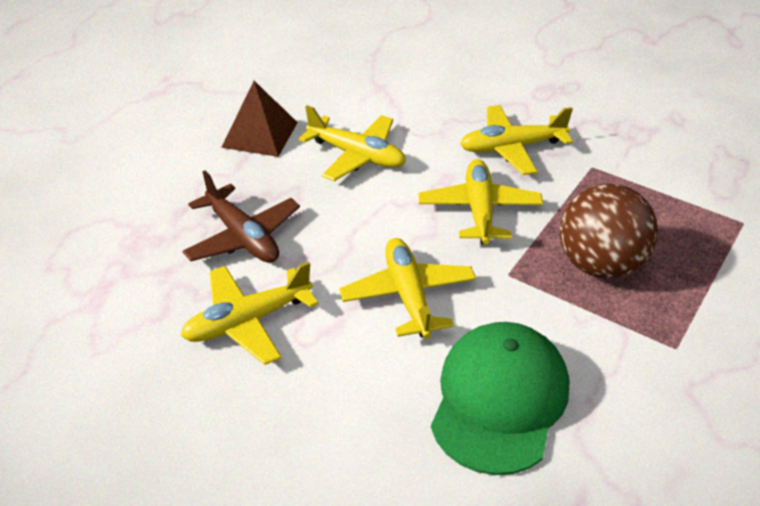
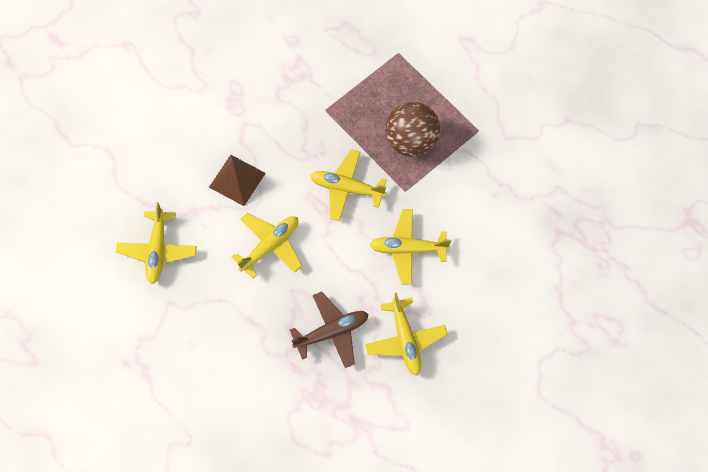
camera: 75 degrees left, 25 degrees up
brown pyramid [221,81,298,157] -> brown pyramid moved to [209,155,266,206]
green cap [431,322,569,475] -> none
yellow plane [460,105,573,175] -> yellow plane moved to [116,202,197,284]

